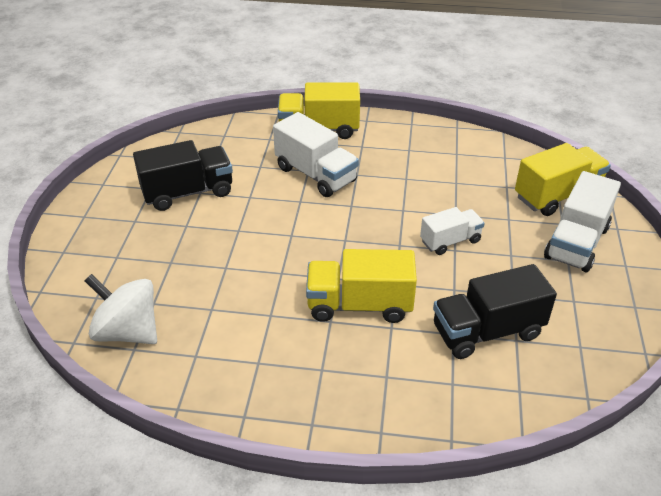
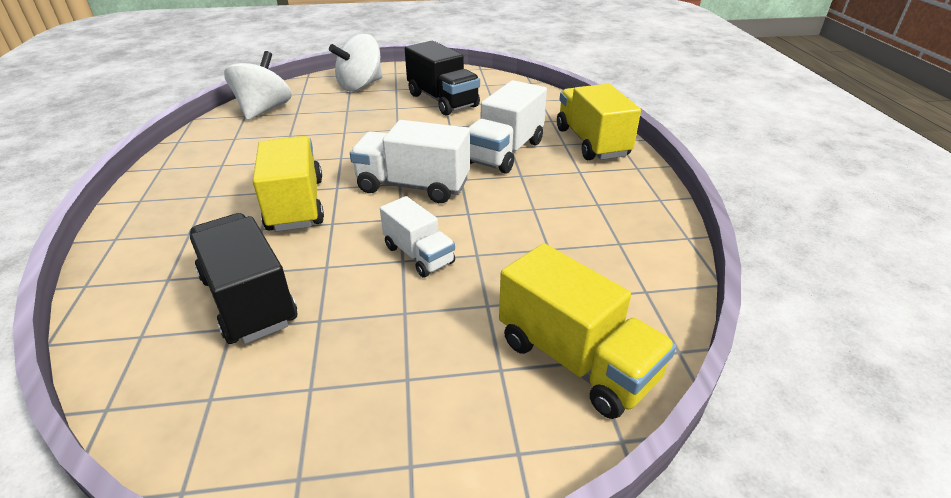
camera: 75 degrees right, 5 degrees down
white truck [544,171,621,272] -> white truck moved to [350,120,470,203]
none -> white spinning top [329,34,383,91]

